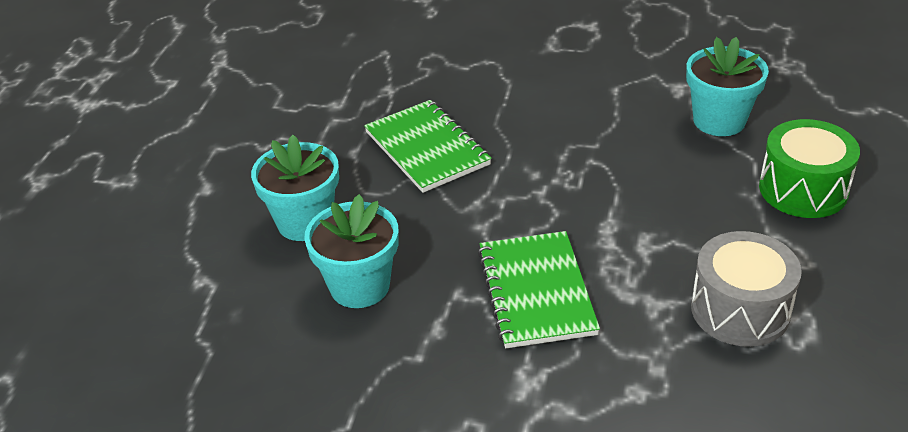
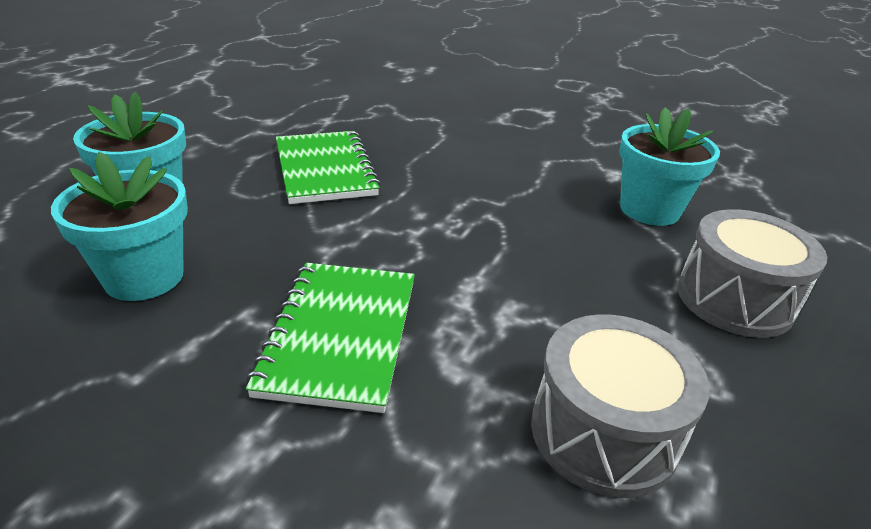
camera: 10 degrees right, 5 degrees down
green drum [759,119,860,218] -> grey drum [677,209,827,338]

